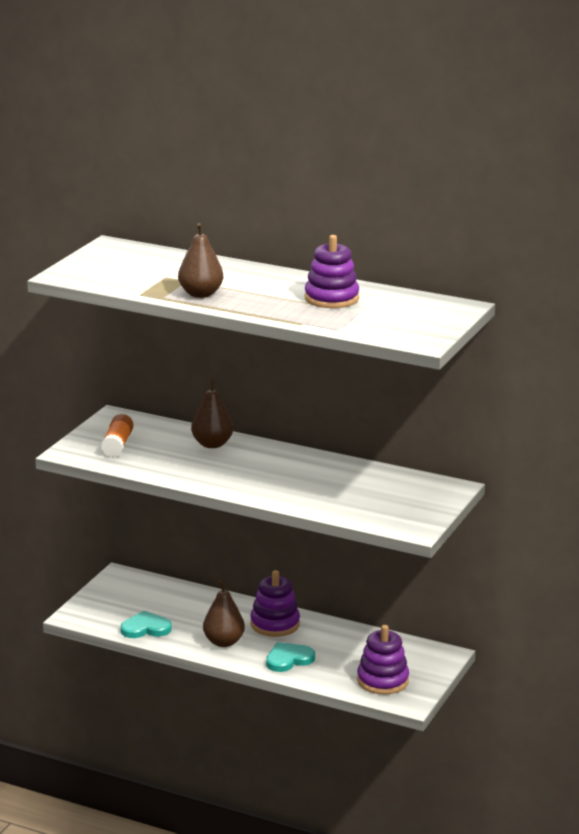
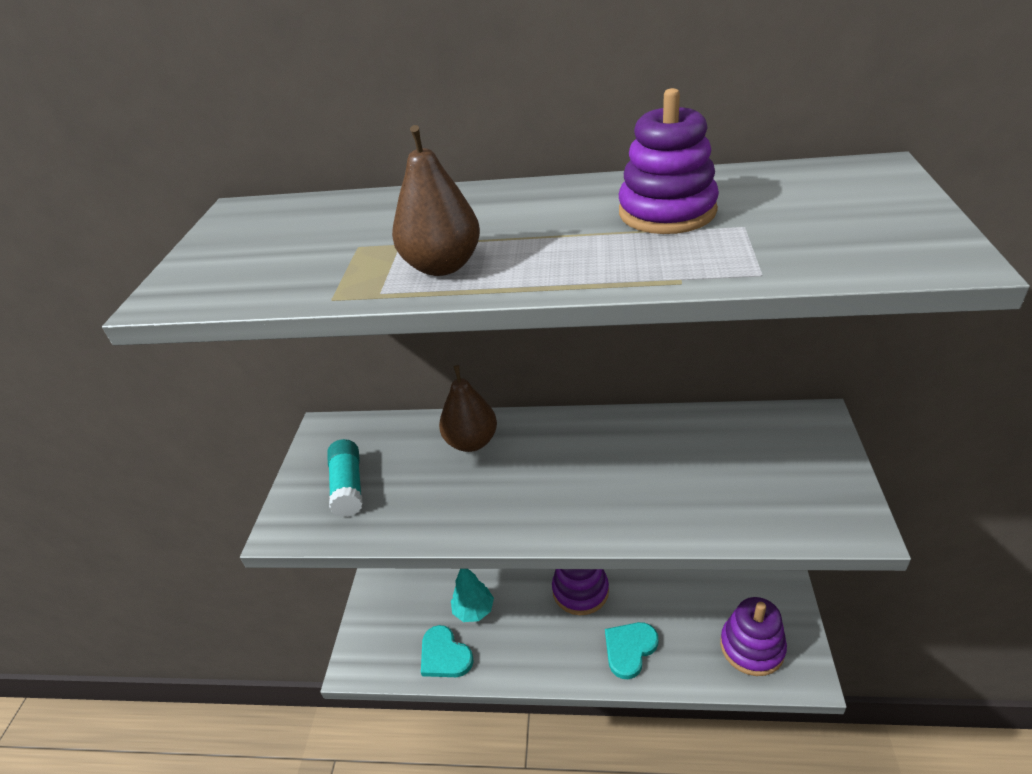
camera: 15 degrees left, 15 degrees up
orange glue stick [101,414,133,457] -> turquoise glue stick [327,439,363,517]
turquoise heart [121,611,172,638] -> turquoise heart turned 105 degrees counterclockwise [421,625,474,677]
brown pear [203,580,245,647] -> none
none -> turquoise tree [451,569,494,622]

